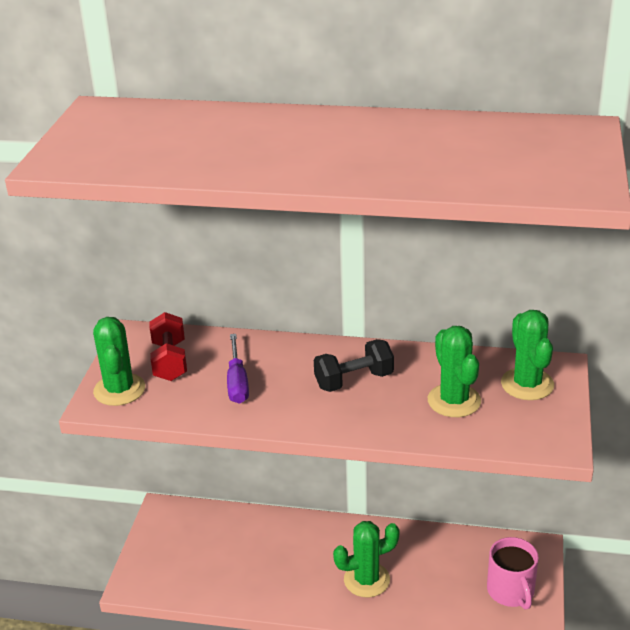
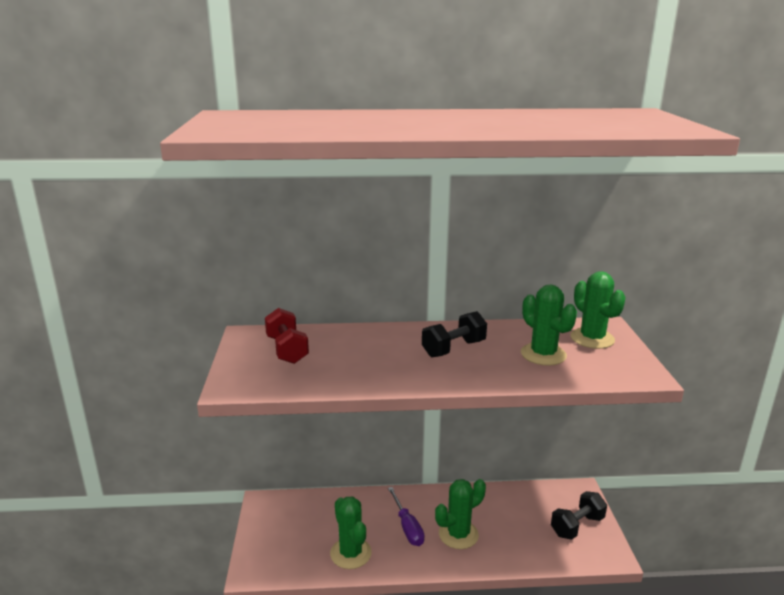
camera: 15 degrees left, 10 degrees down
green cactus [93,317,145,406] -> green cactus moved to [330,497,372,569]
purple screwdriver [227,334,249,404] -> purple screwdriver moved to [388,487,425,546]
pink mug [487,537,539,610] -> black dumbbell [551,491,607,540]

